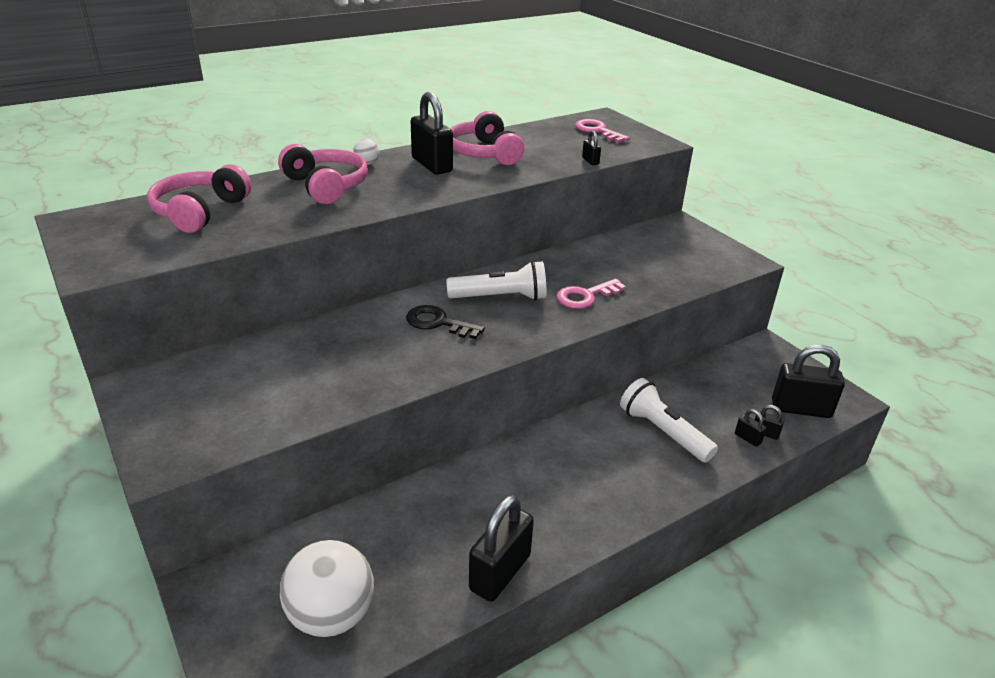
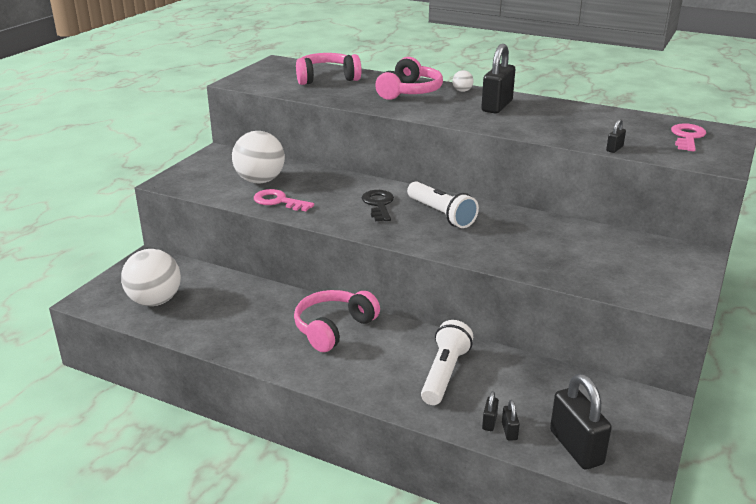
camera: 60 degrees right, 5 degrees down
pink headphones [450,111,524,165] -> pink headphones moved to [294,290,380,352]
black padlock [469,495,534,602] -> none
pink key [556,279,626,309] -> pink key moved to [254,189,314,211]
none -> white ball [232,131,285,183]

